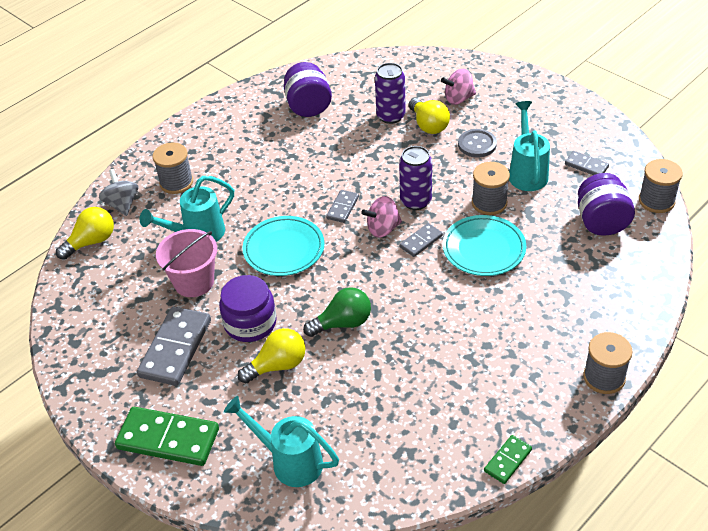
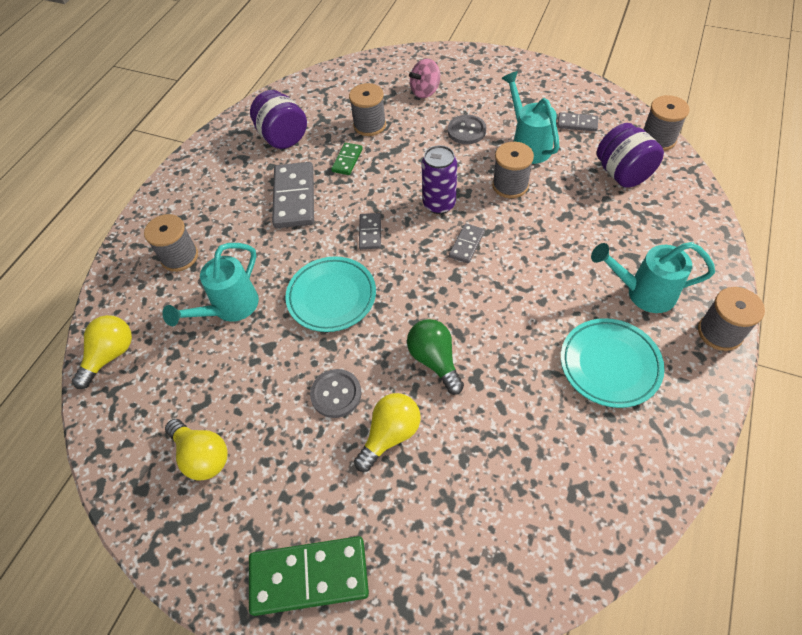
camera: 20 degrees left, 10 degrees up
grey spinning top [99,169,138,216] -> none
grey domino [137,306,211,386] -> grey domino moved to [272,162,314,228]
pink bucket [156,229,217,297] -> none
purple jar [219,275,277,342] -> grey button [310,369,362,418]
turquoise watering can [224,396,339,487] -> turquoise watering can moved to [591,242,715,313]
green light bulb [303,287,371,337] -> green light bulb turned 75 degrees counterclockwise [407,319,464,394]
pink spinning top [361,196,402,238] -> none
purple can [375,63,406,124] -> grey spool [349,83,386,136]
yellow light bulb [409,98,450,134] -> yellow light bulb moved to [165,419,228,480]
turquoise plate [443,215,526,276] -> turquoise plate moved to [561,318,665,408]
green domino [484,435,532,484] -> green domino moved to [331,143,363,175]

